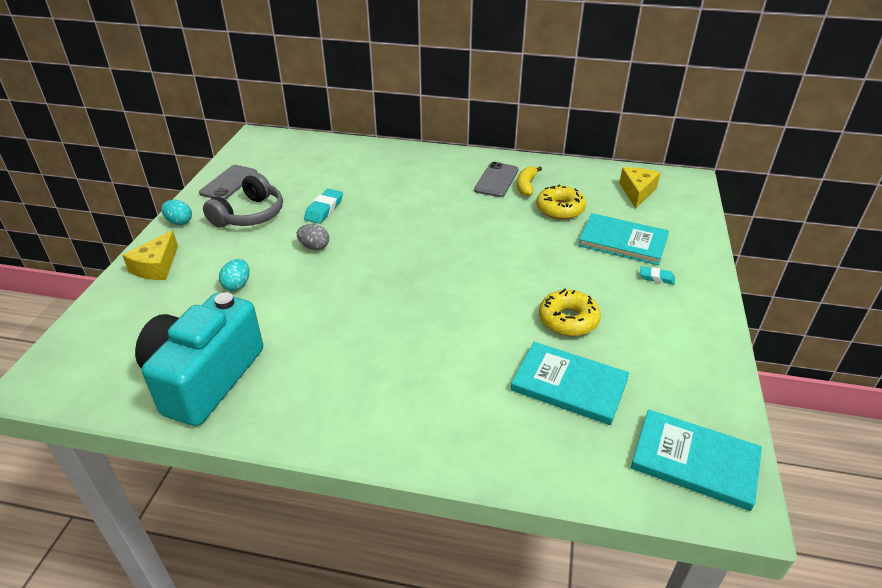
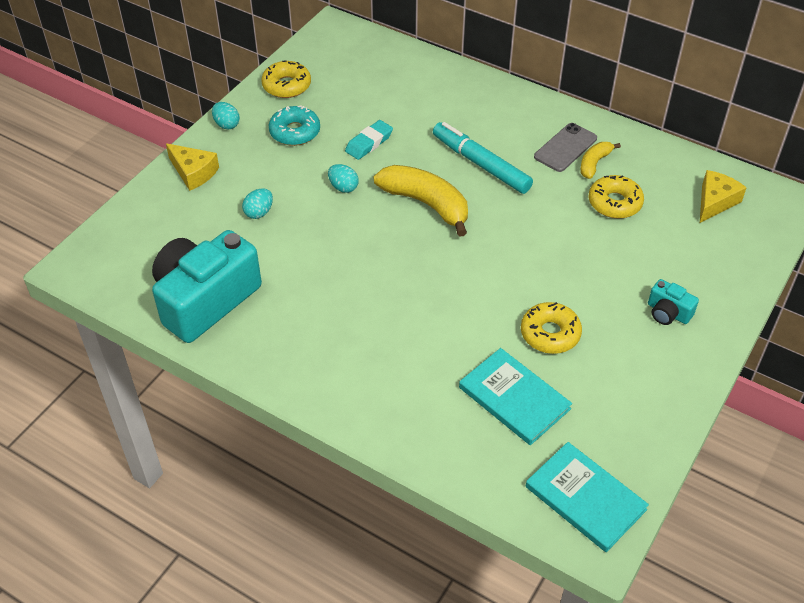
camera: 20 degrees right, 10 degrees up
yellow cheese [122,230,178,280] -> yellow cheese turned 90 degrees counterclockwise [166,143,219,191]
grey phone [199,165,257,200] -> yellow donut [261,60,311,98]
grey headphones [203,172,283,228] -> turquoise donut [269,105,320,146]
grey egg [297,224,329,250] -> turquoise egg [328,164,359,193]
turquoise book [578,213,669,265] -> none
turquoise eraser [640,266,675,285] -> turquoise camera [648,279,699,325]
none -> yellow banana [374,165,468,237]
none -> turquoise marker [433,122,533,194]

